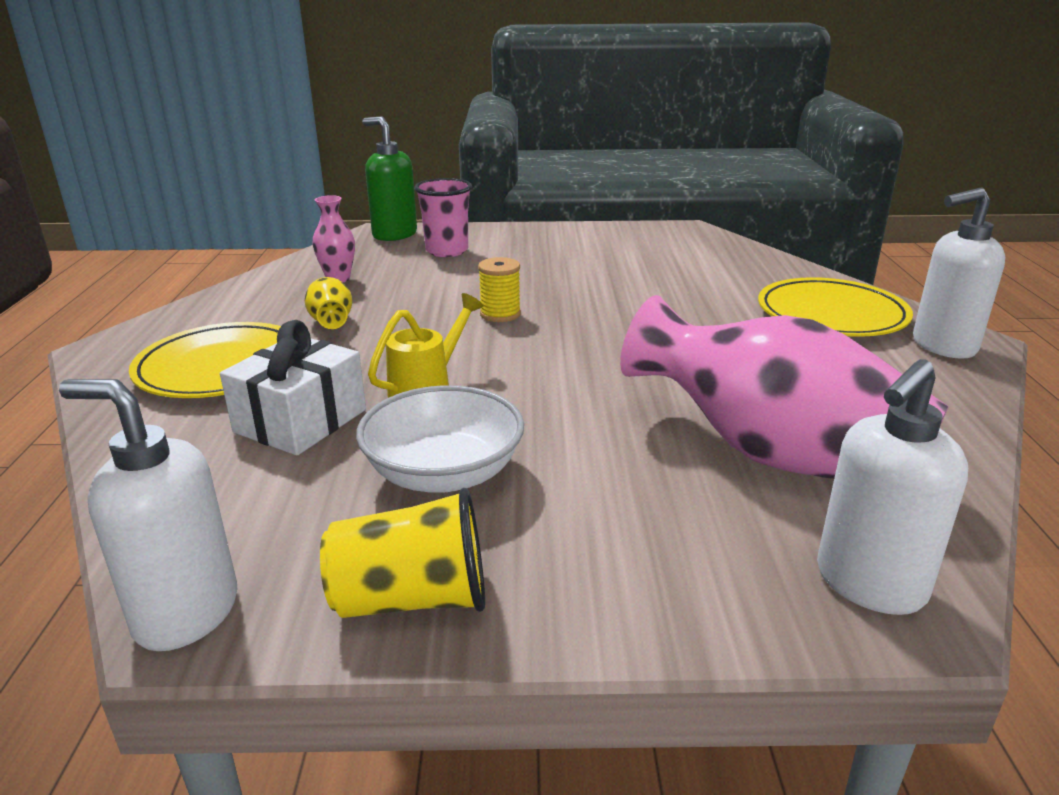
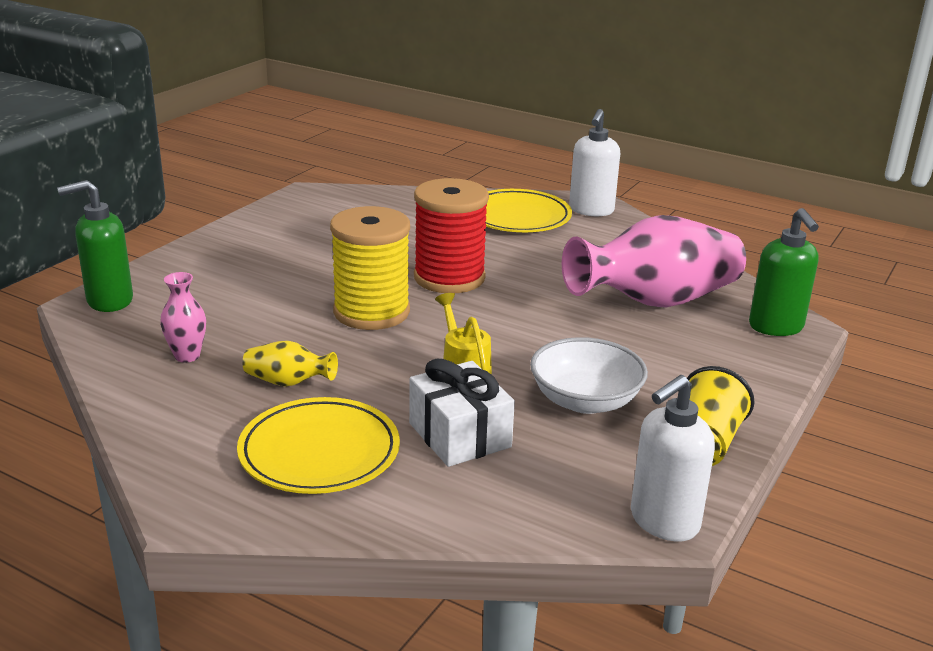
camera: 60 degrees left, 0 degrees up
pink cup [414,178,472,257] -> none
yellow spool [478,257,521,322] -> yellow spool [330,206,410,330], size x2.09
white soap dispenser [817,359,968,615] -> green soap dispenser [749,208,819,336]
none -> red spool [414,178,489,293]

